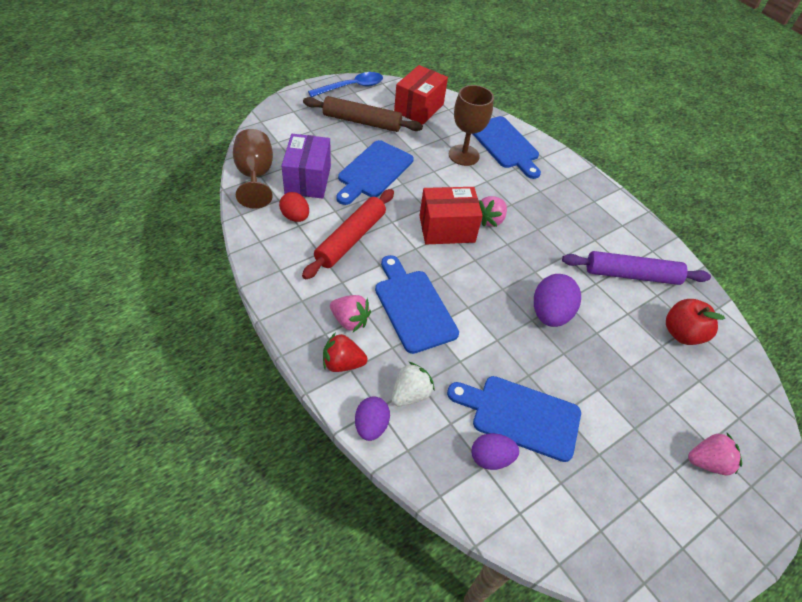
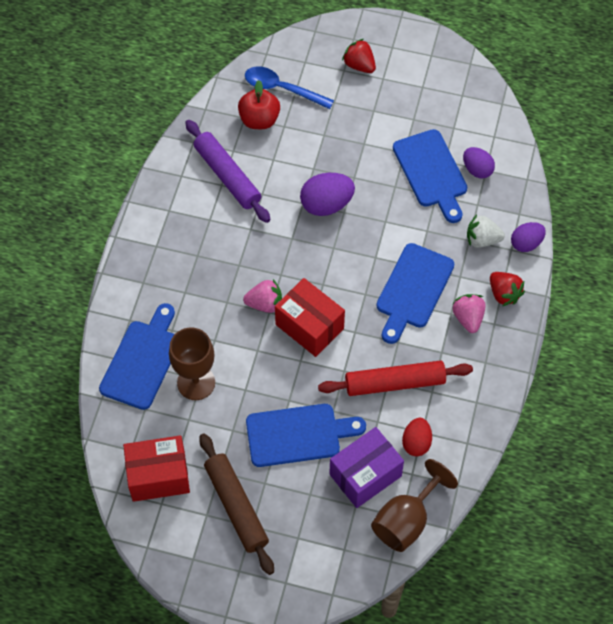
camera: 125 degrees left, 10 degrees up
blue spoon [308,72,383,97] -> blue spoon moved to [245,66,334,109]
pink strawberry [688,433,742,475] -> red strawberry [342,39,376,73]

